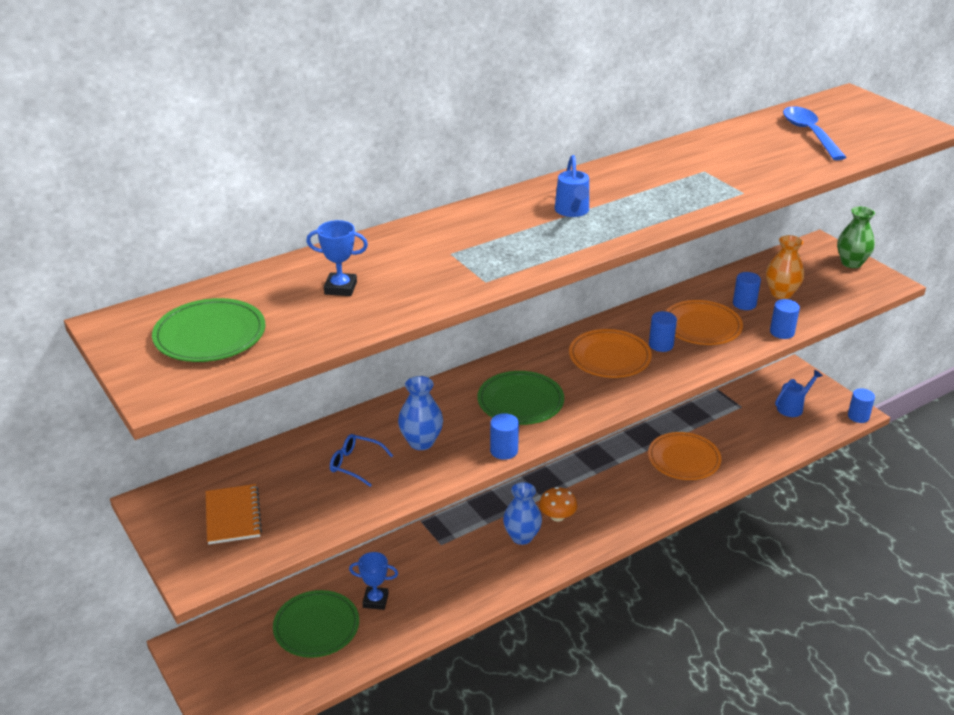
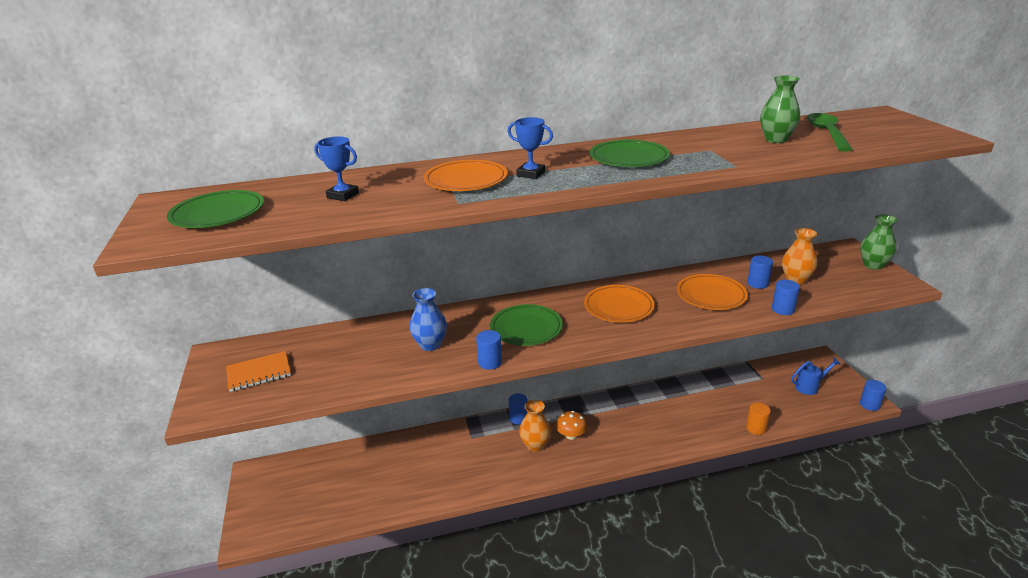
camera: 20 degrees right, 5 degrees down
orange notebook [206,484,262,544] -> orange notebook turned 60 degrees clockwise [226,351,291,392]
green plate [273,590,359,658] -> green plate moved to [590,140,670,167]
blue glasses [330,434,393,487] -> none
blue trophy [349,552,398,610] -> blue trophy moved to [507,117,553,179]
blue vase [503,482,542,545] -> orange vase [519,400,551,452]
blue watering can [555,155,589,217] -> none
orange plate [648,432,721,480] -> orange plate moved to [424,160,508,191]
blue cylinder [649,311,677,352] -> blue cylinder moved to [509,393,528,424]
blue spoon [783,106,847,160] -> green spoon [807,113,853,152]
none -> orange cylinder [746,403,771,435]
none -> green vase [760,76,800,143]

